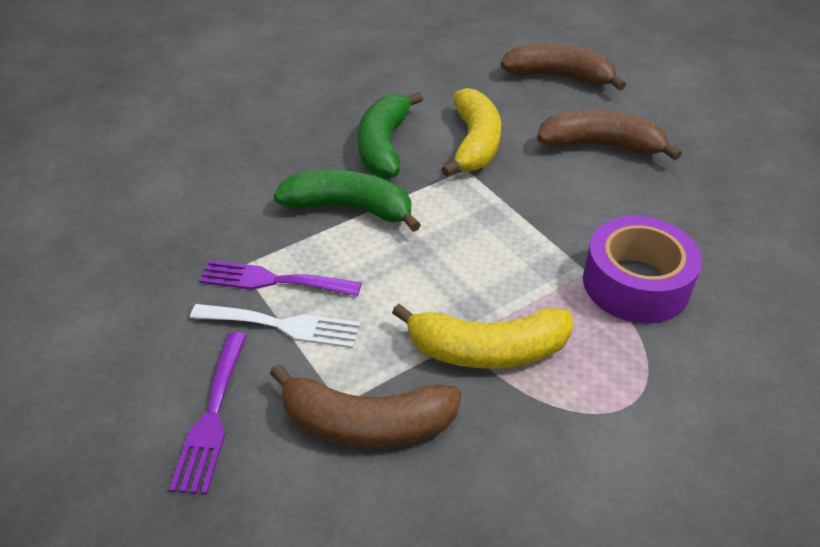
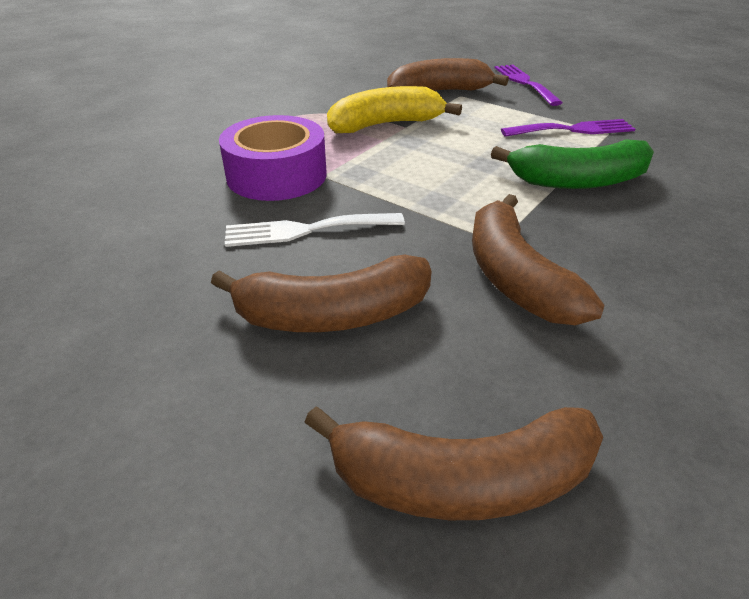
camera: 160 degrees right, 5 degrees down
white fork [190,304,360,348] -> white fork moved to [225,213,405,247]
green banana [357,92,423,179] -> none
yellow banana [441,88,501,177] -> brown banana [472,194,604,325]

